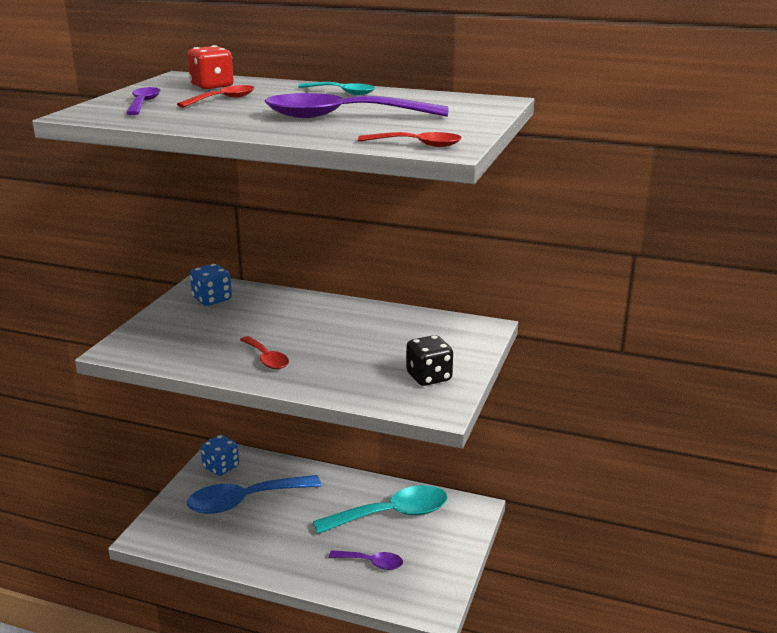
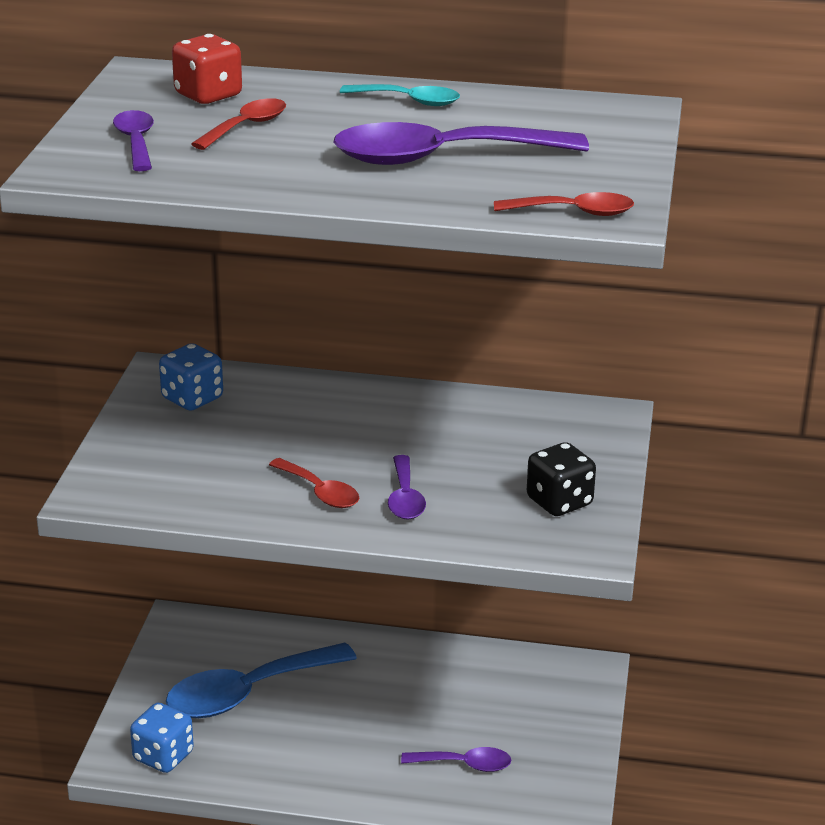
camera: 10 degrees left, 5 degrees up
blue dice [201,435,239,476] -> blue dice moved to [130,703,194,773]
turquoise spoon [313,485,448,534] -> none
none -> purple spoon [388,455,426,519]

